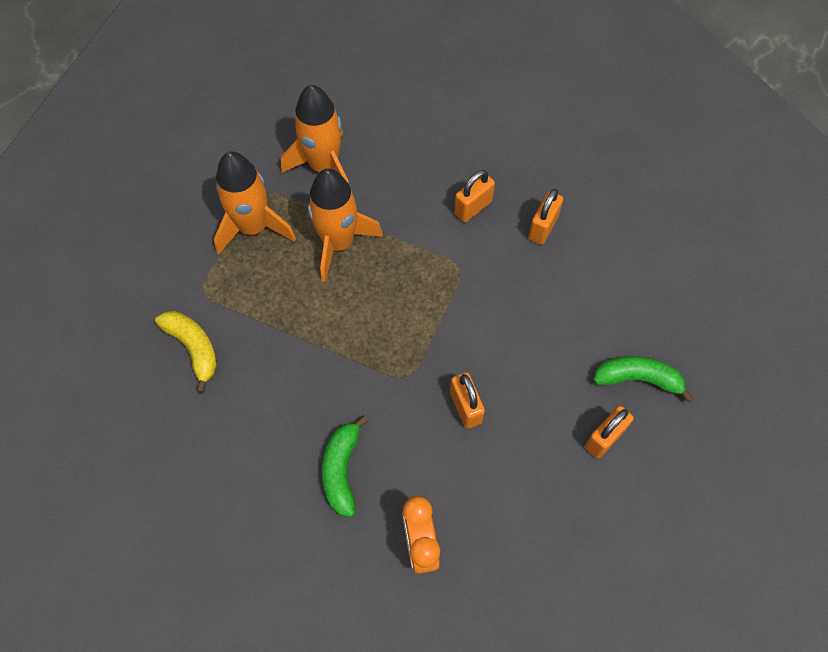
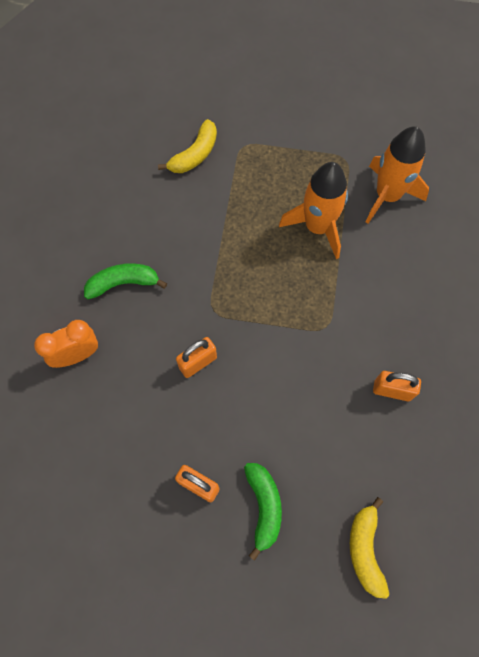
camera: 75 degrees right, 5 degrees up
orange rocket [214,151,296,255] -> none
orange padlock [454,170,495,222] -> none
none -> yellow banana [350,497,389,599]

